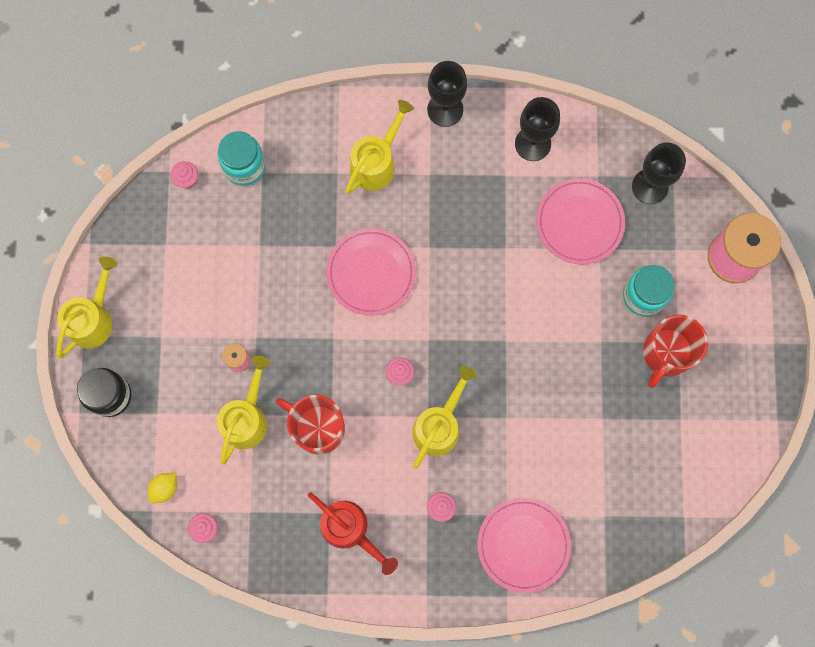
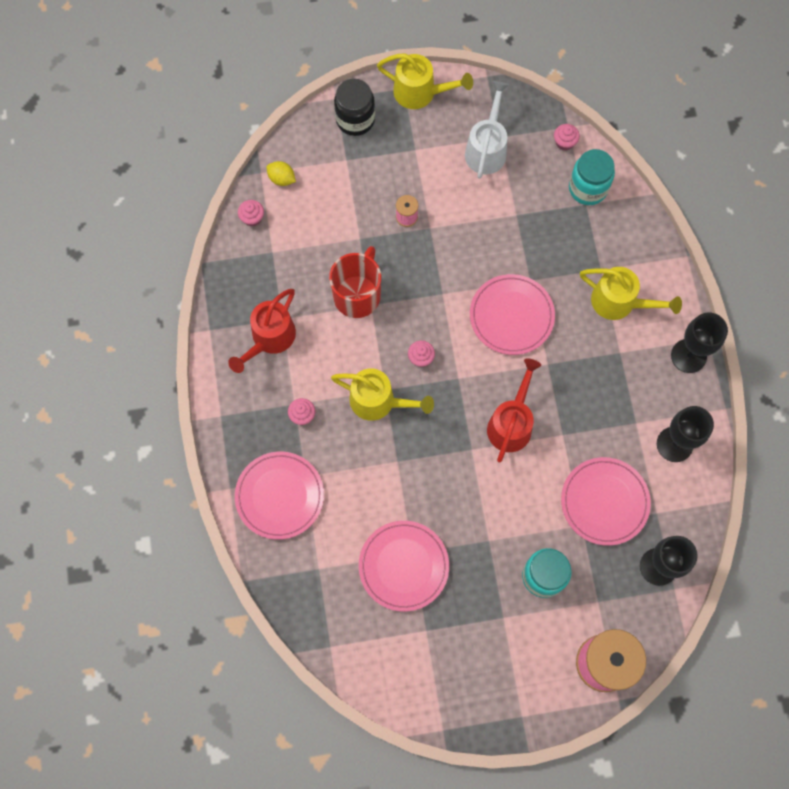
camera: 80 degrees right, 5 degrees down
yellow watering can [217,356,270,465] -> none
red mug [643,315,708,388] -> none
none -> pink plate [359,521,449,612]
none -> white watering can [465,81,509,179]
none -> red watering can [487,358,541,463]

